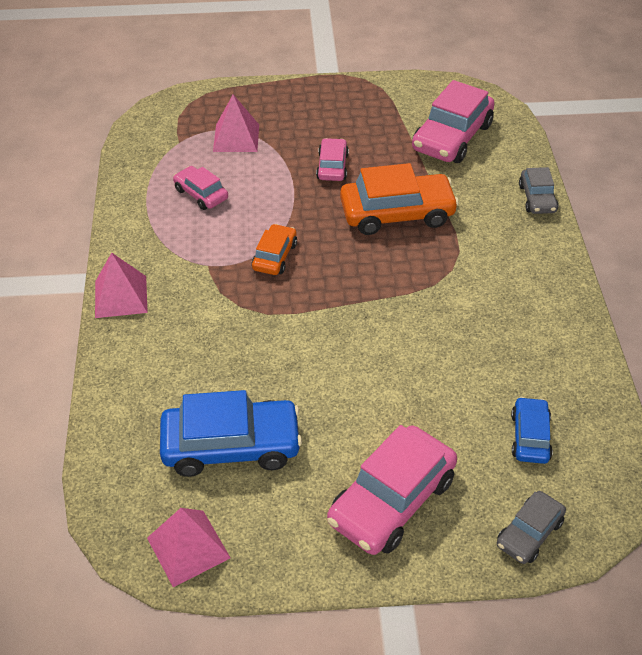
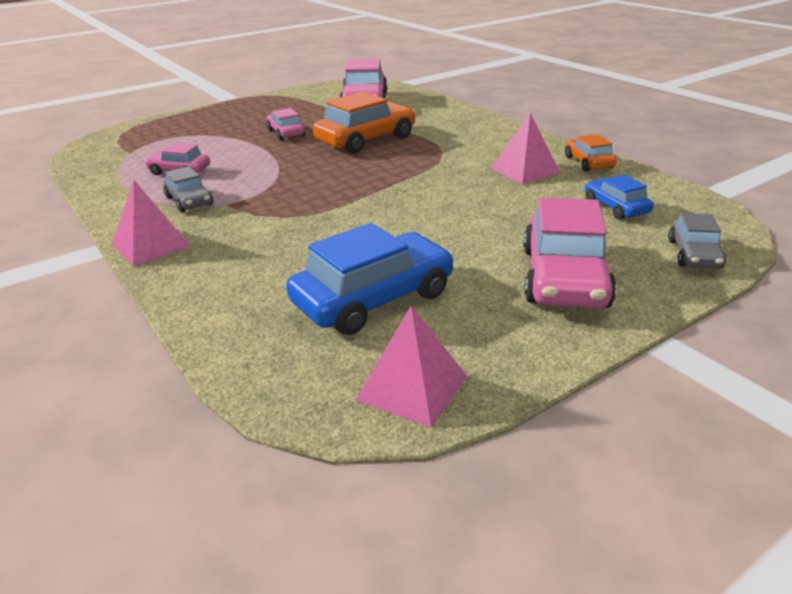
camera: 30 degrees left, 15 degrees down
pink pyramid [213,95,259,152] -> pink pyramid moved to [491,113,560,184]
orange car [252,224,297,275] -> orange car moved to [565,134,617,171]
grey car [519,167,558,214] -> grey car moved to [163,166,213,212]

